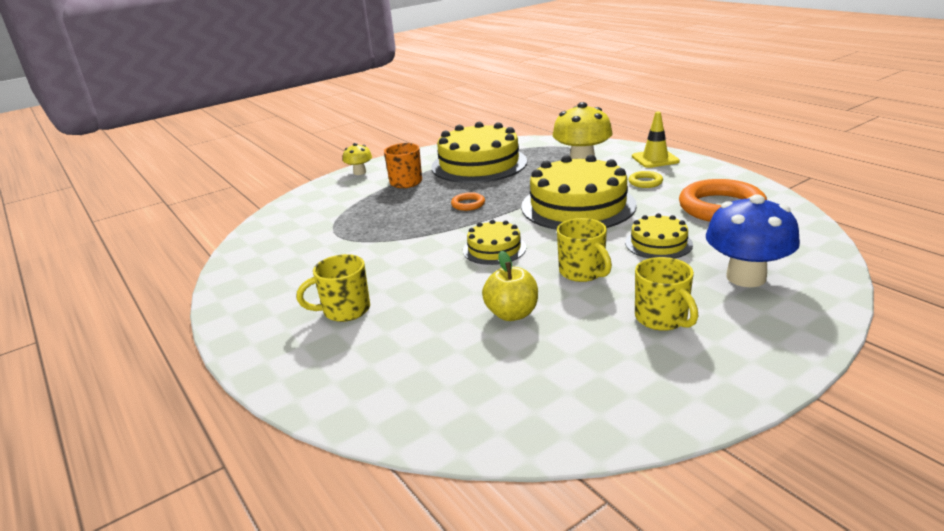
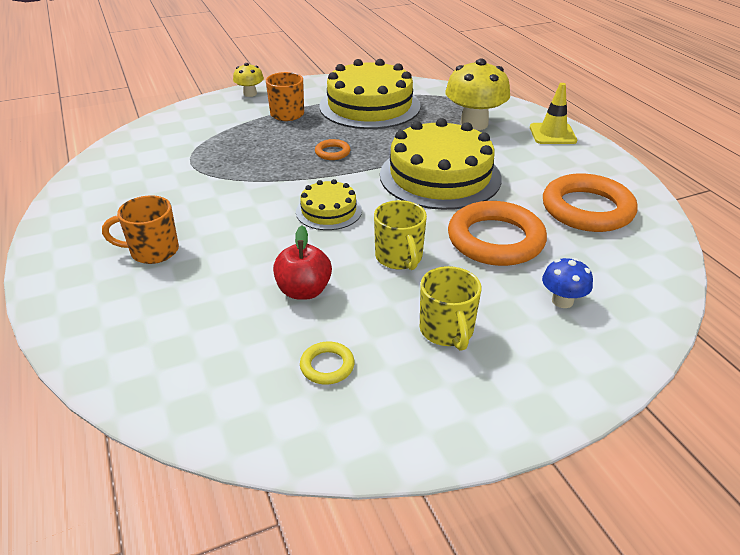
camera: 10 degrees right, 10 degrees up
yellow mug [296,254,370,322] -> orange mug [102,196,179,264]
yellow apple [482,251,538,321] -> red apple [273,226,332,300]
yellow cake [625,213,693,259] -> orange ring [448,201,547,266]
yellow ring [629,171,663,188] -> yellow ring moved to [300,342,355,385]
blue mushroom [706,194,800,287] -> blue mushroom [542,258,593,308], size x0.52

